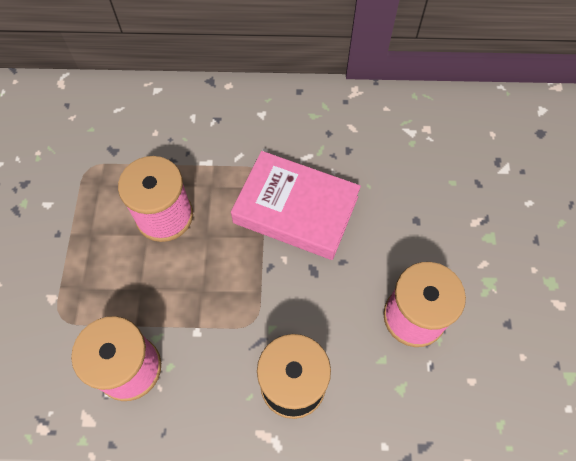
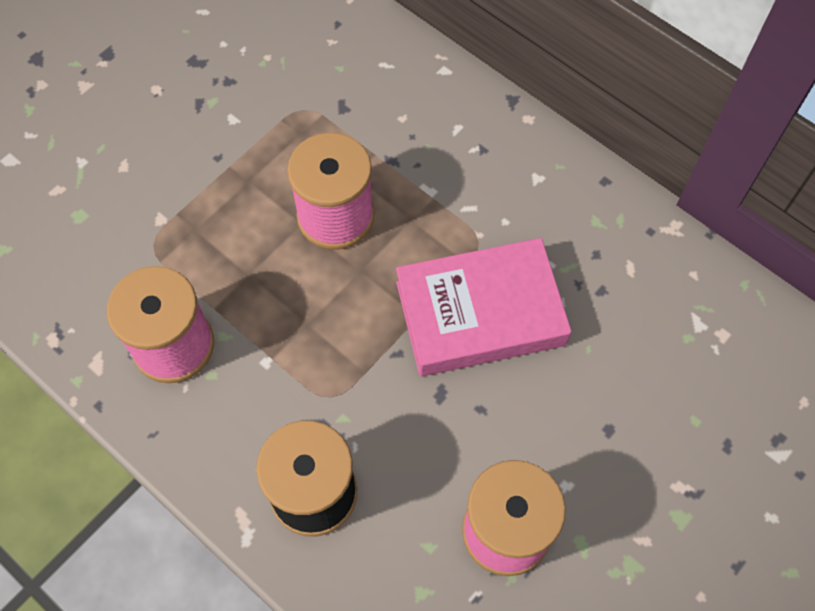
camera: 40 degrees right, 0 degrees up
pink book [231,151,361,260] -> pink book turned 75 degrees counterclockwise [396,238,572,376]

